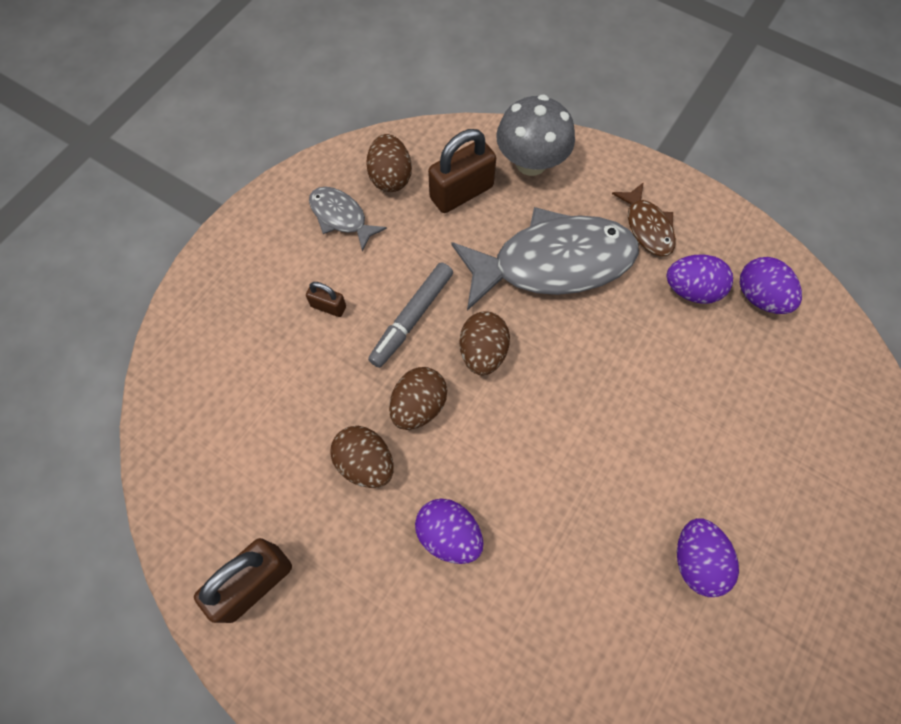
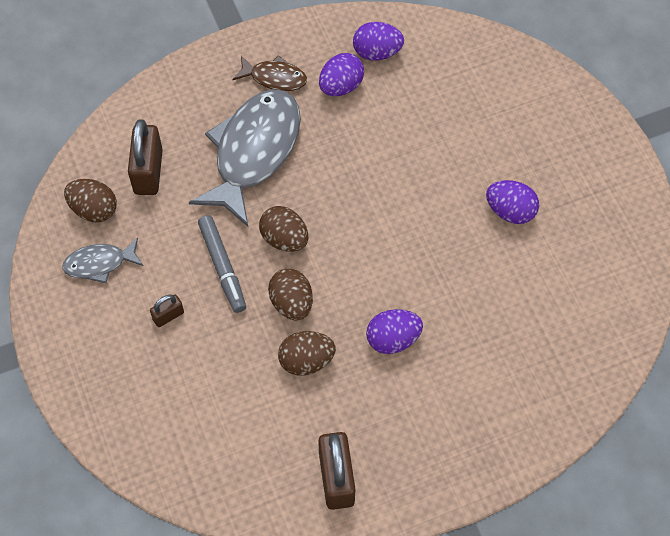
camera: 55 degrees left, 5 degrees down
grey mushroom [496,95,575,176] -> none

